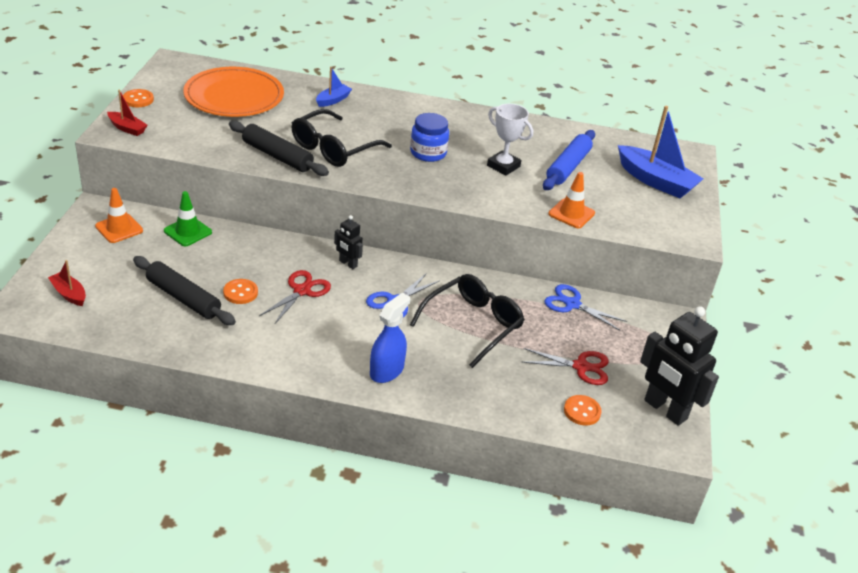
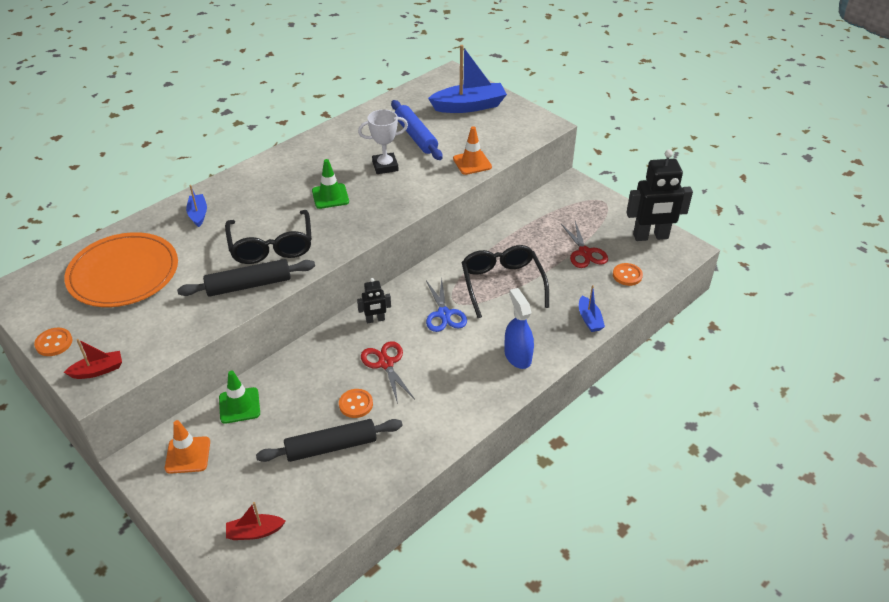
camera: 50 degrees left, 5 degrees up
blue jar [410,113,449,162] -> green traffic cone [312,159,349,209]
red scissors [523,348,609,385] -> red scissors turned 120 degrees clockwise [561,221,608,268]
blue scissors [545,284,627,331] -> none
none -> blue boat [579,285,605,332]

